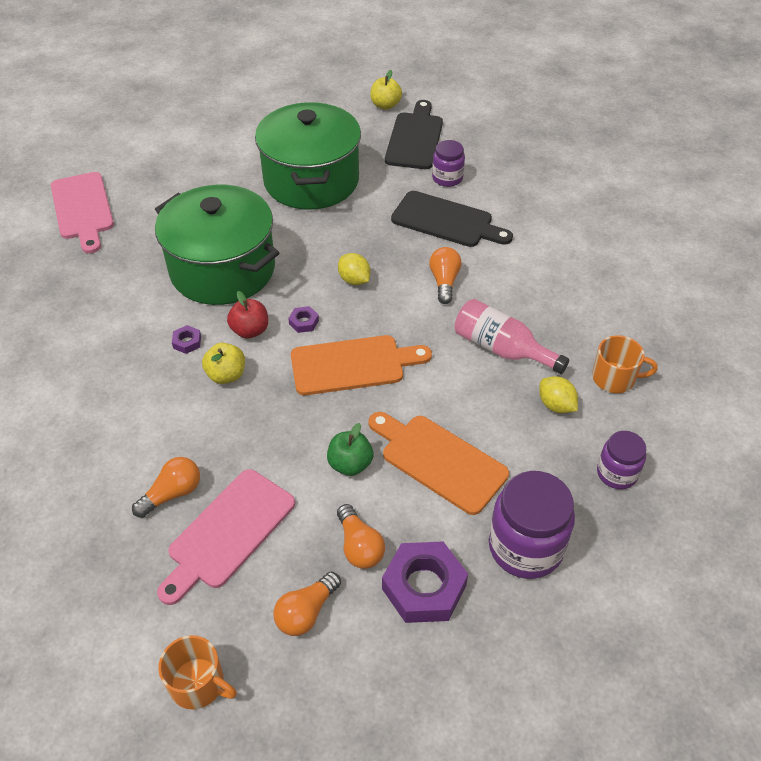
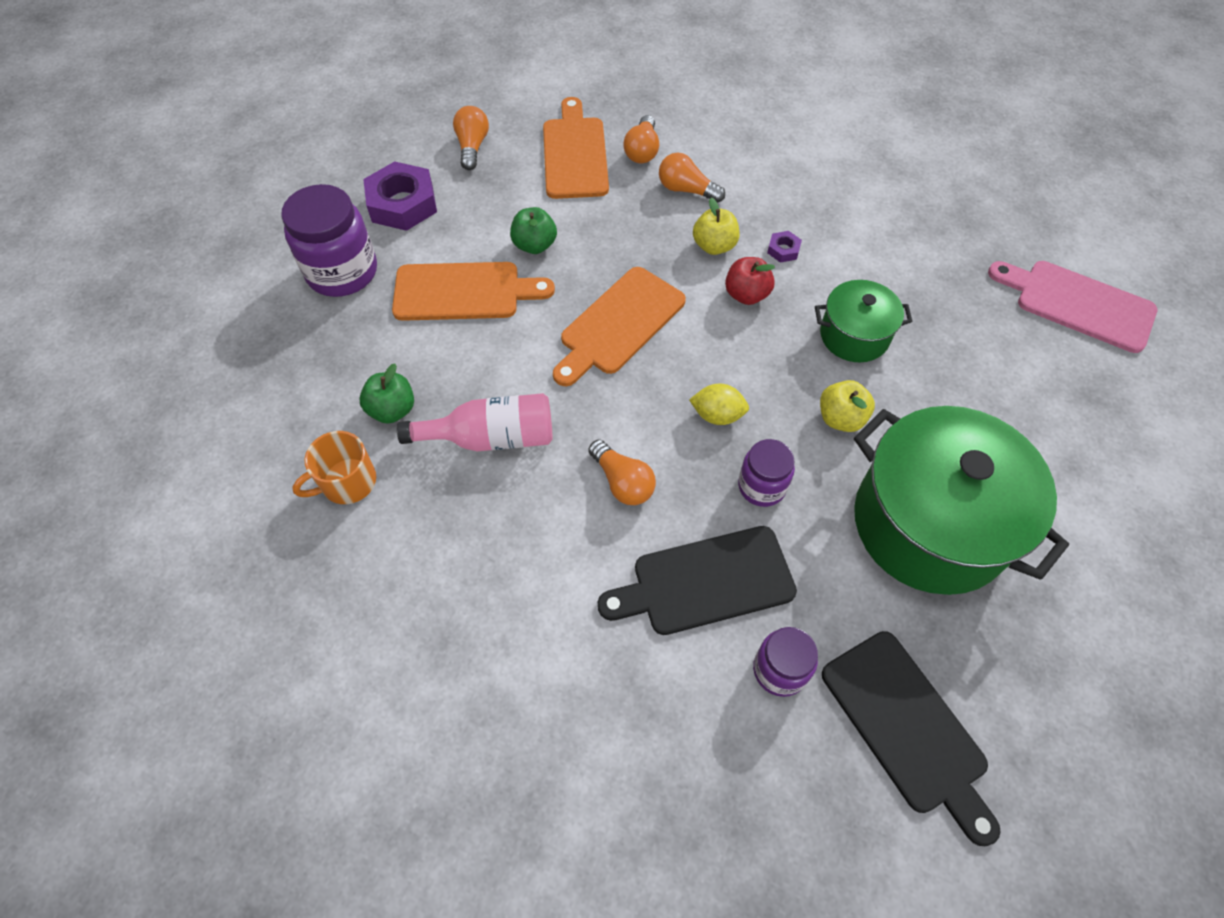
camera: 140 degrees right, 10 degrees up
green pot [155,185,279,305] -> green pot [815,280,913,362], size x0.51
pink cutting board [157,469,295,605] -> orange cutting board [543,97,609,199]
orange mug [158,635,237,710] -> none
purple nut [288,306,319,333] -> none
orange light bulb [337,504,385,569] -> orange light bulb moved to [659,153,725,203]
yellow apple [370,70,402,110] -> yellow apple moved to [820,380,875,432]
yellow lemon [539,376,578,413] -> green apple [359,364,414,424]
purple jar [597,431,646,489] -> purple jar moved to [738,439,795,507]

